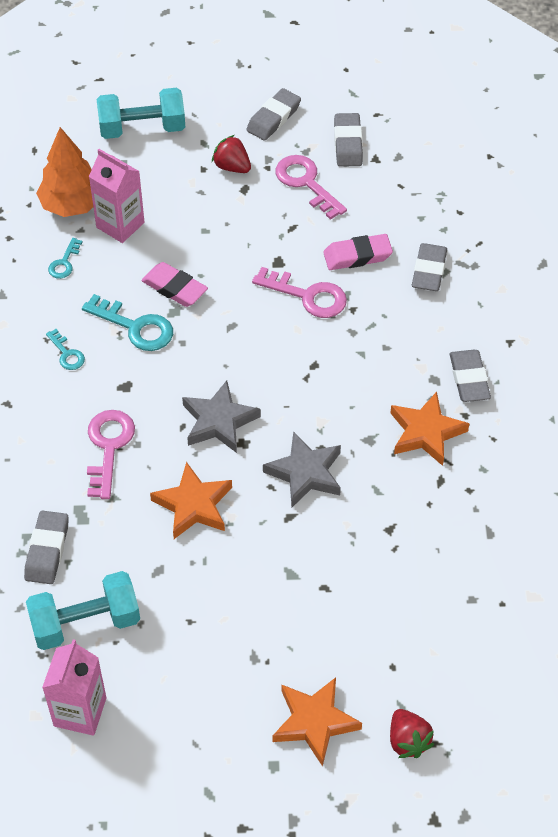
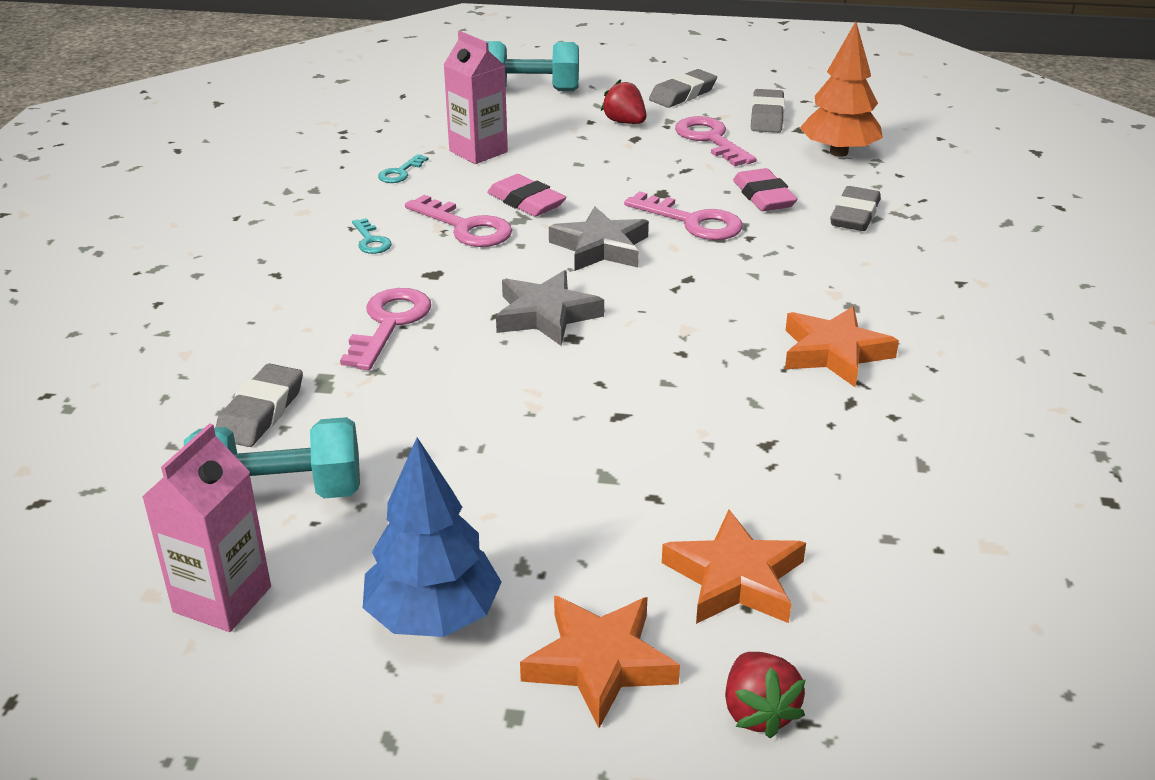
camera: 10 degrees right, 20 degrees down
orange tree [36,127,93,217] -> orange tree moved to [800,22,883,157]
turquoise key [82,294,173,351] -> pink key [405,195,512,247]
orange star [150,462,232,539] -> orange star moved to [662,510,806,624]
grey star [263,431,341,507] -> grey star moved to [549,207,649,271]
pink eraser [323,234,393,270] -> pink eraser turned 75 degrees clockwise [733,168,797,211]
grey eraser [450,350,491,402] -> none
none -> blue tree [363,437,502,637]

